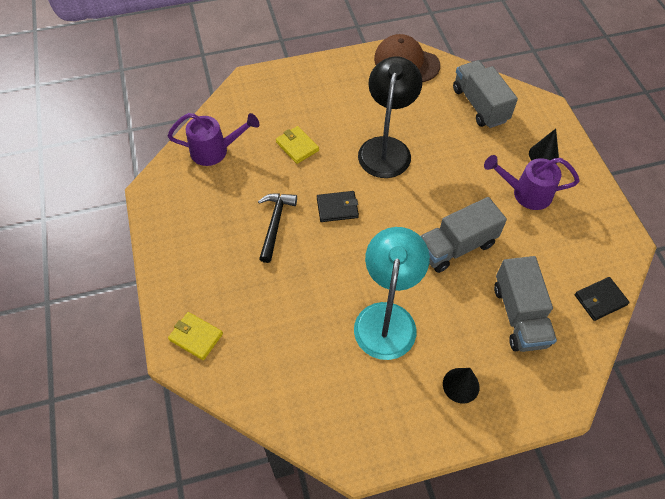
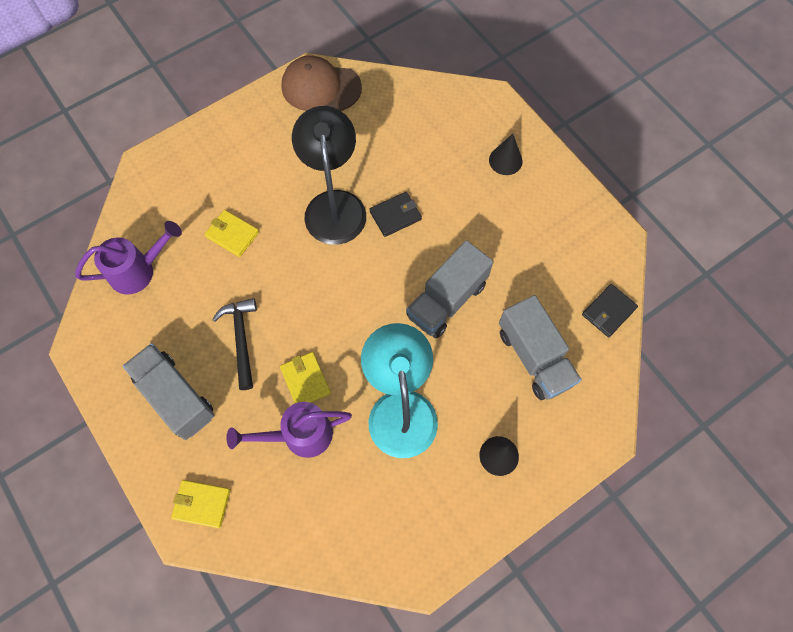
camera: 20 degrees left, 10 degrees up
black wallet [317,191,359,222] -> black wallet moved to [369,192,422,237]
grey truck [453,60,518,128] -> grey truck moved to [123,343,215,440]
purple watering can [484,155,580,210] -> purple watering can moved to [227,402,352,458]
none -> yellow wallet [280,352,331,403]

